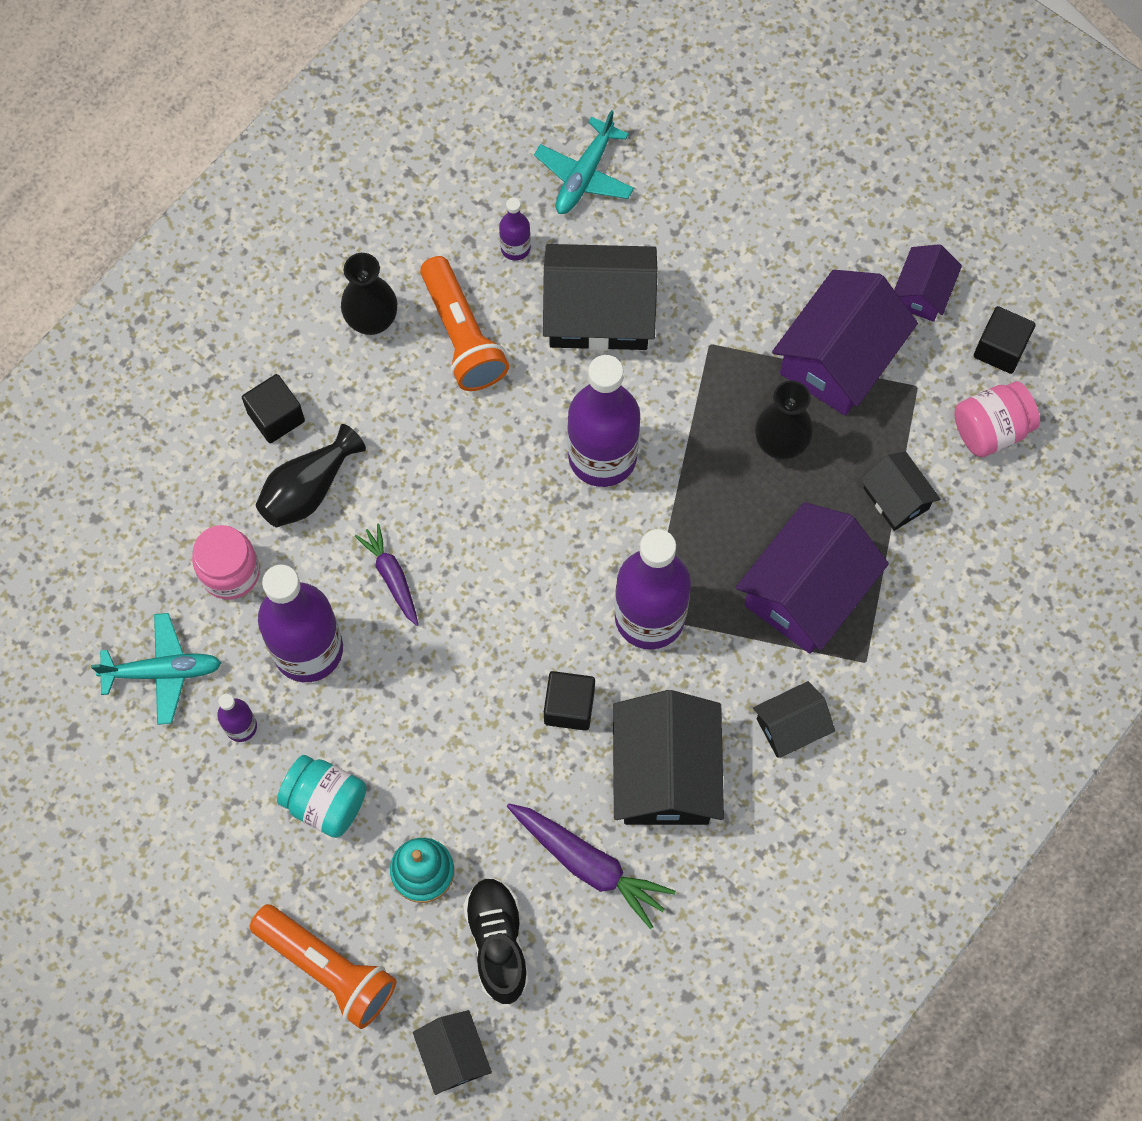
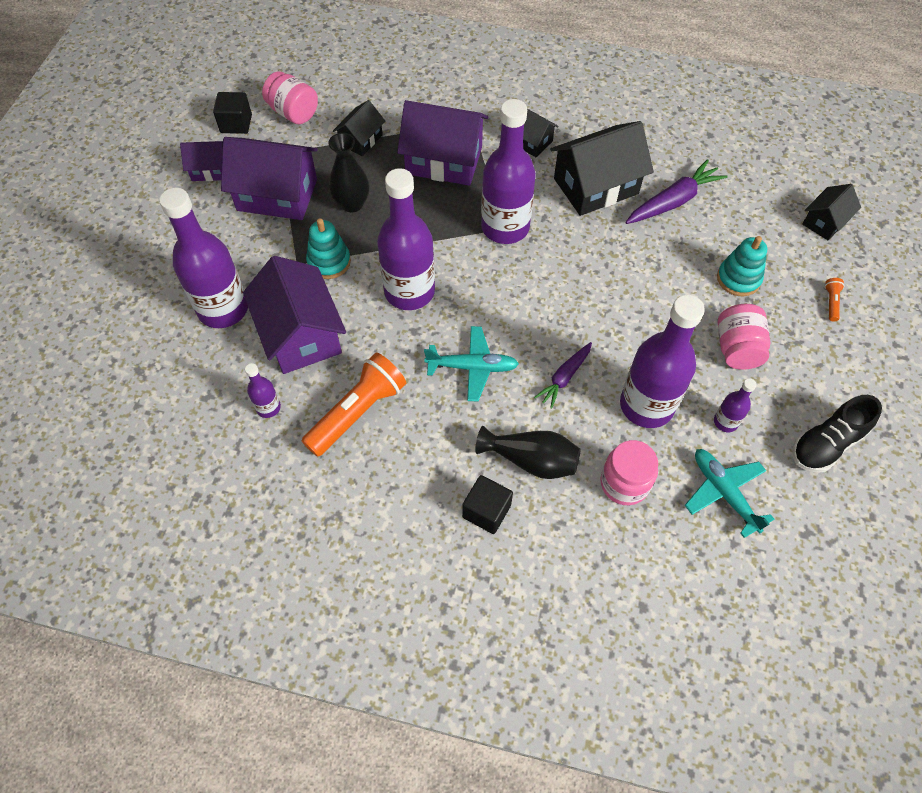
camera: 115 degrees left, 10 degrees down
orange flashlight [250,904,396,1029] -> orange flashlight [825,278,845,322], size x0.41
turquoise jar [277,755,367,838] -> pink jar [718,304,770,370]
black vase [341,253,397,335] -> none
black shoe [463,878,529,1004] -> black shoe moved to [792,395,882,473]
purple carrot [507,803,676,929] -> purple carrot turned 45 degrees clockwise [626,159,728,224]
turquoise plane [534,110,634,214] -> turquoise plane moved to [424,326,519,401]
black house [543,244,658,351] -> purple house [243,256,346,374]
black cube [544,671,595,731] -> none
none -> purple bottle [159,187,248,328]
none -> turquoise stacking toy [306,218,351,279]

